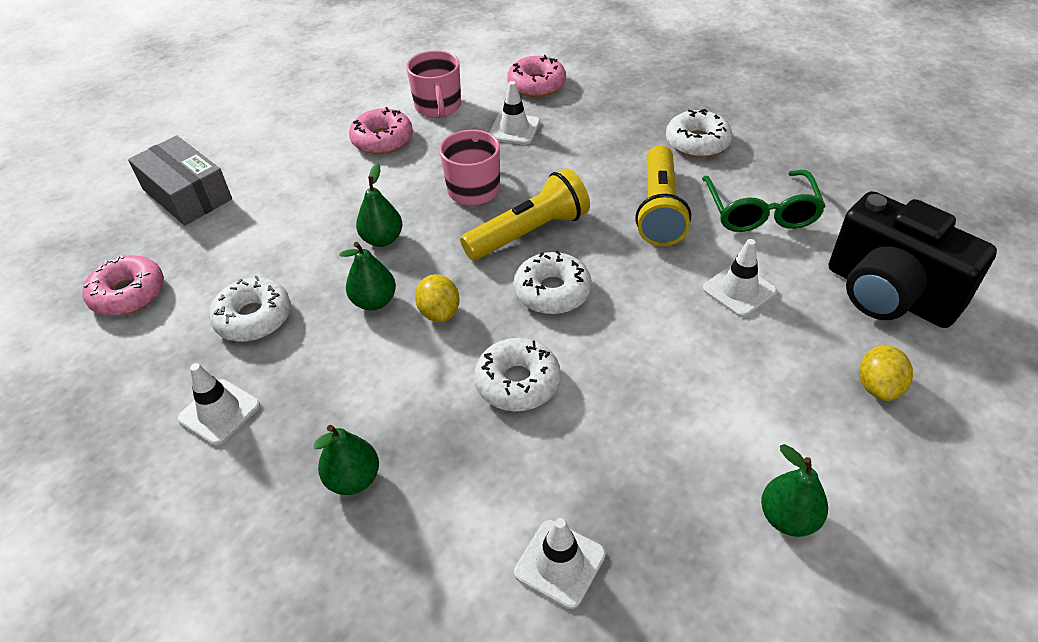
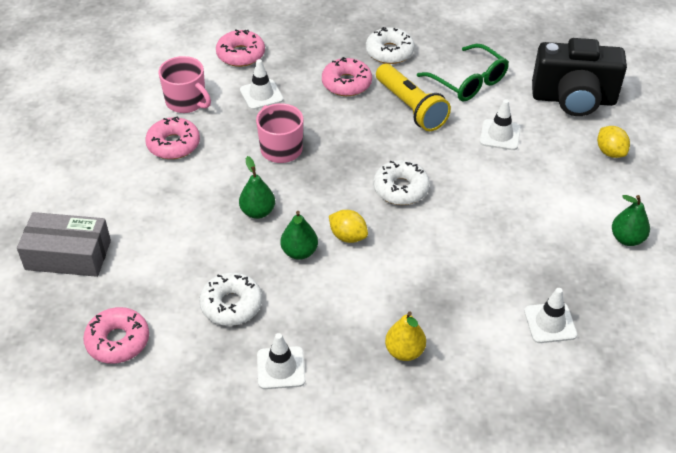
camera: 40 degrees left, 0 degrees up
green pear [313,425,379,495] -> yellow pear [385,311,426,361]
yellow flashlight [460,168,590,260] -> none
white donut [474,338,561,411] -> none
none -> pink donut [322,57,372,96]

